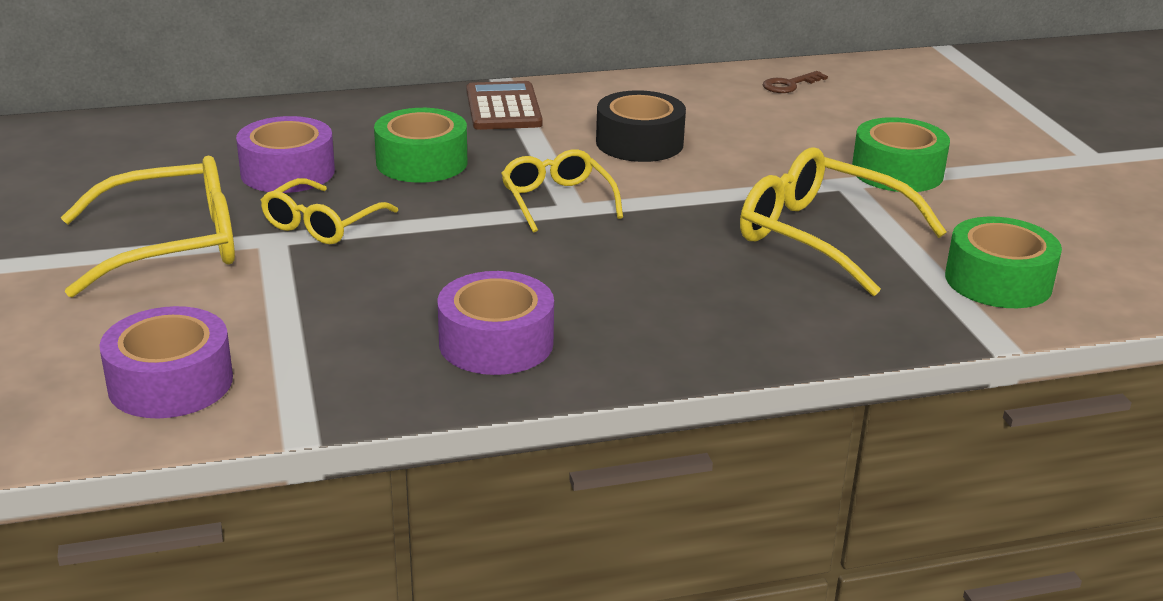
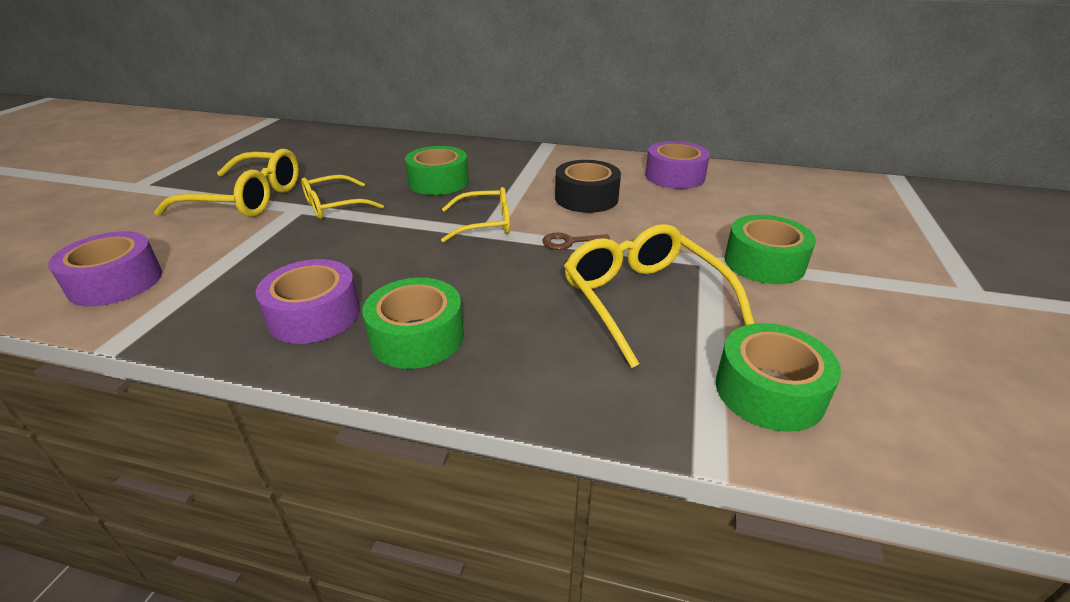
camera: 30 degrees right, 5 degrees up
purple tape [236,116,335,193] -> purple tape moved to [645,141,710,189]
brown calculator [467,81,543,130] -> none
yellow glasses [501,149,623,233] -> yellow glasses turned 75 degrees clockwise [441,187,510,243]
brown key [763,71,828,93] -> brown key moved to [542,233,610,250]
none -> green tape [362,278,464,369]

